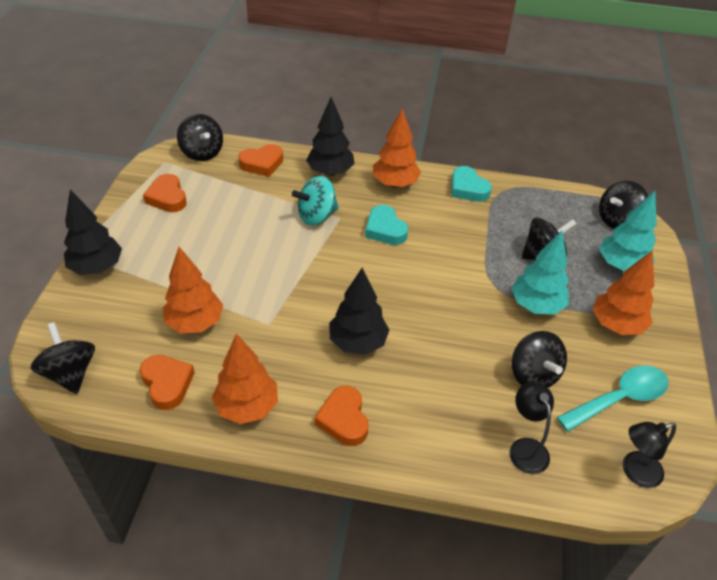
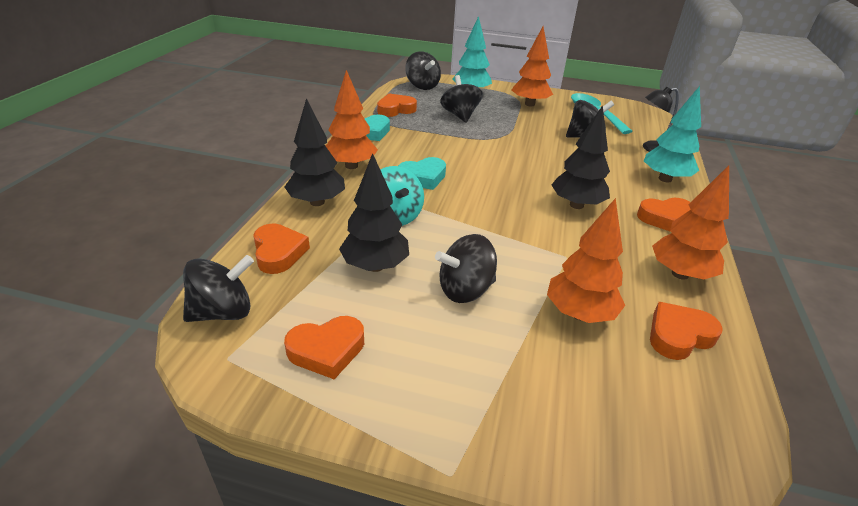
camera: 85 degrees left, 10 degrees down
black spinning top [31,322,95,394] -> black spinning top moved to [435,234,497,303]
black tree [64,190,122,275] -> black tree moved to [339,153,409,272]
turquoise tree [512,230,569,315] -> turquoise tree moved to [644,86,701,182]
black lamp [623,422,676,488] -> none
none -> orange heart [377,93,417,117]

